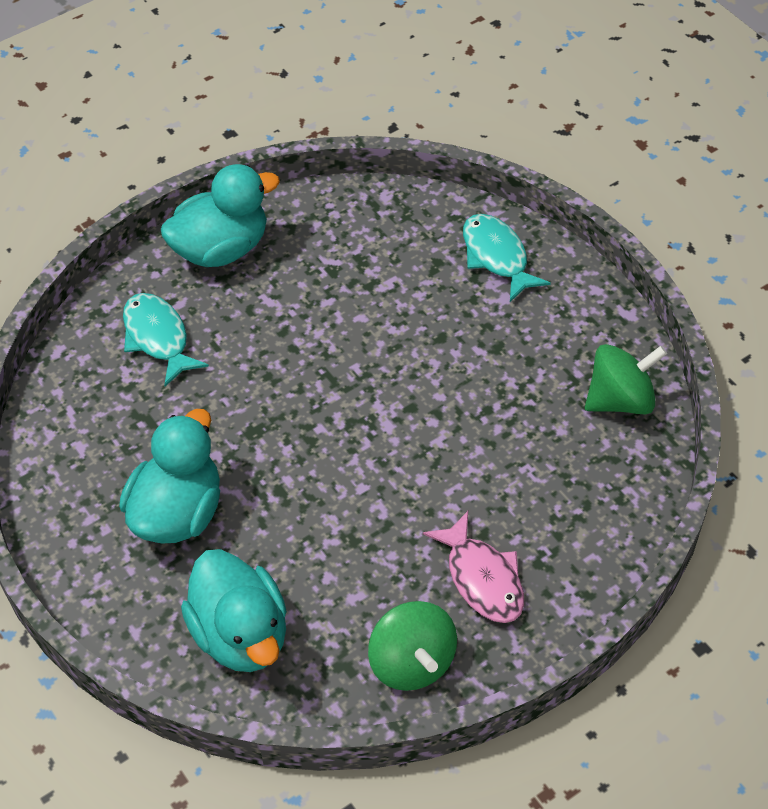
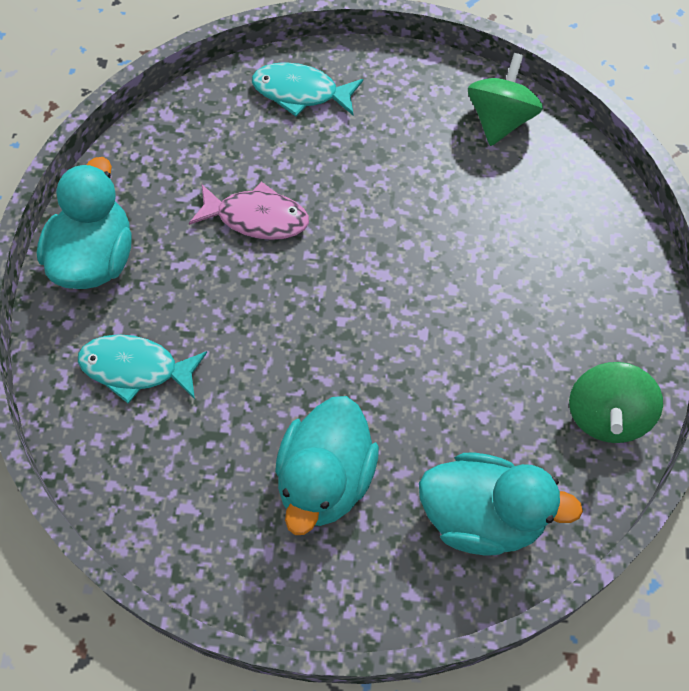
camera: 50 degrees left, 10 degrees up
turquoise duck [119,409,220,543] -> turquoise duck turned 135 degrees counterclockwise [275,396,379,535]
green spinning top [368,601,457,691] -> green spinning top turned 90 degrees clockwise [569,362,663,443]
pink fish [423,511,524,623] -> pink fish moved to [189,182,309,240]

